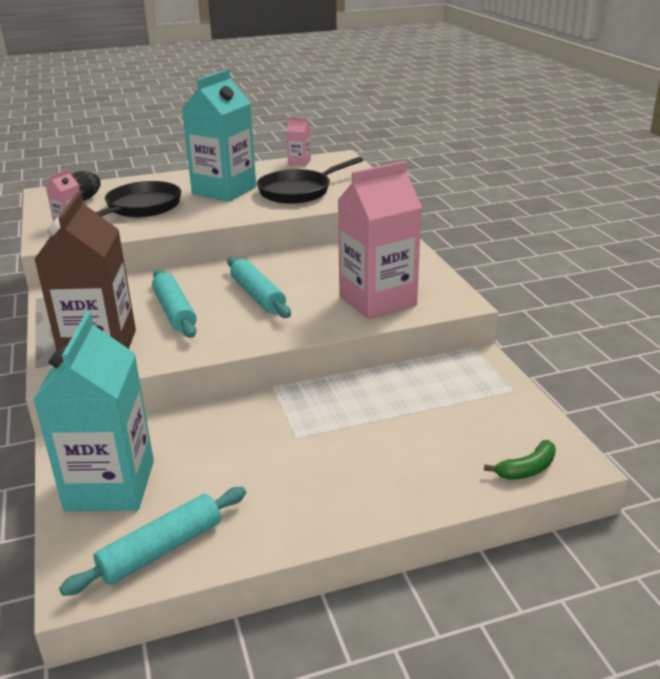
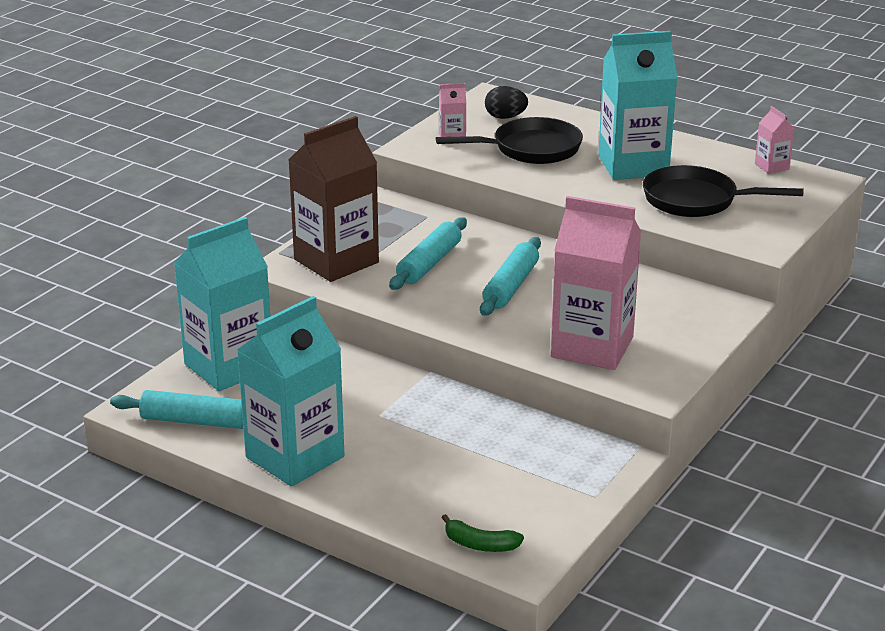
camera: 50 degrees right, 0 degrees up
none -> turquoise carton [237,296,344,487]

